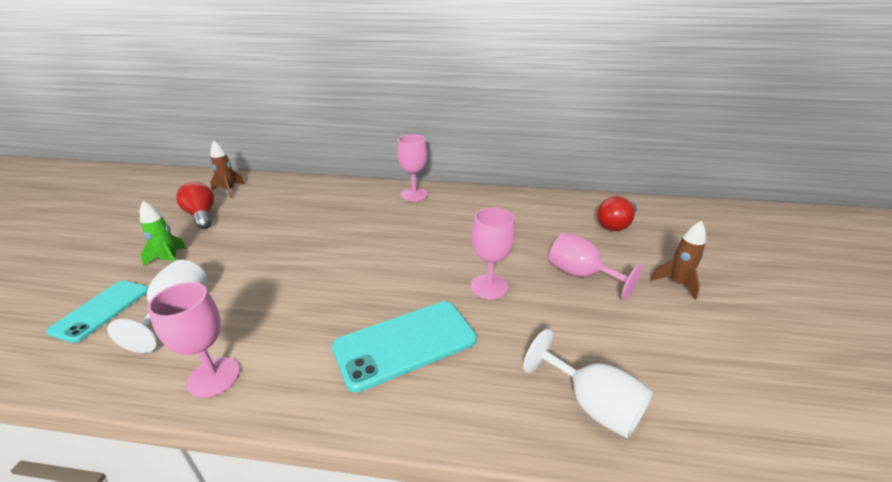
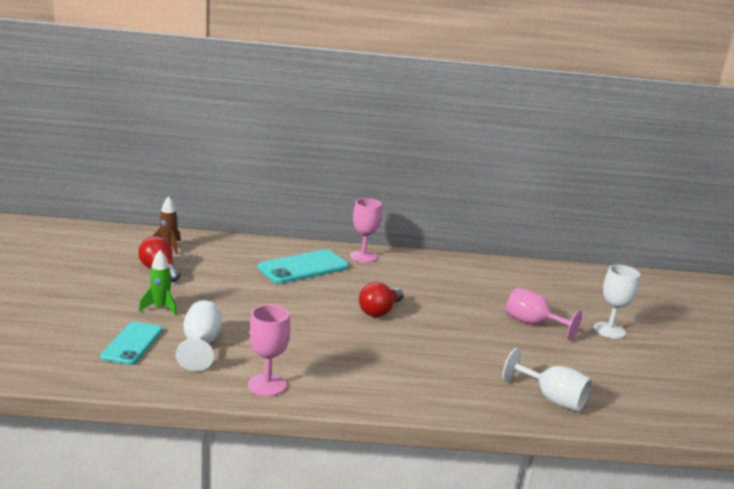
camera: 10 degrees left, 10 degrees down
turquoise phone [332,301,477,393] -> turquoise phone moved to [258,249,349,284]
pink goblet [470,208,515,300] -> none
red light bulb [597,196,637,231] -> red light bulb moved to [359,282,403,317]
brown rocket [651,220,706,300] -> white goblet [594,265,640,339]

